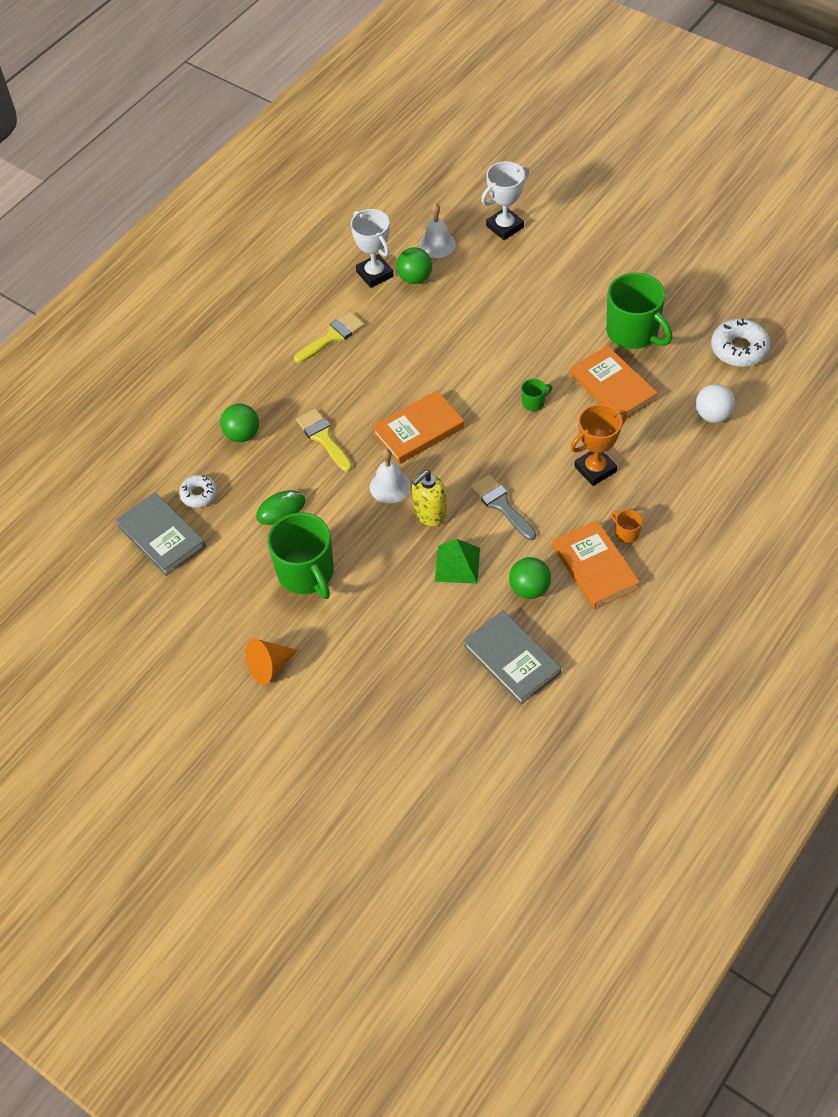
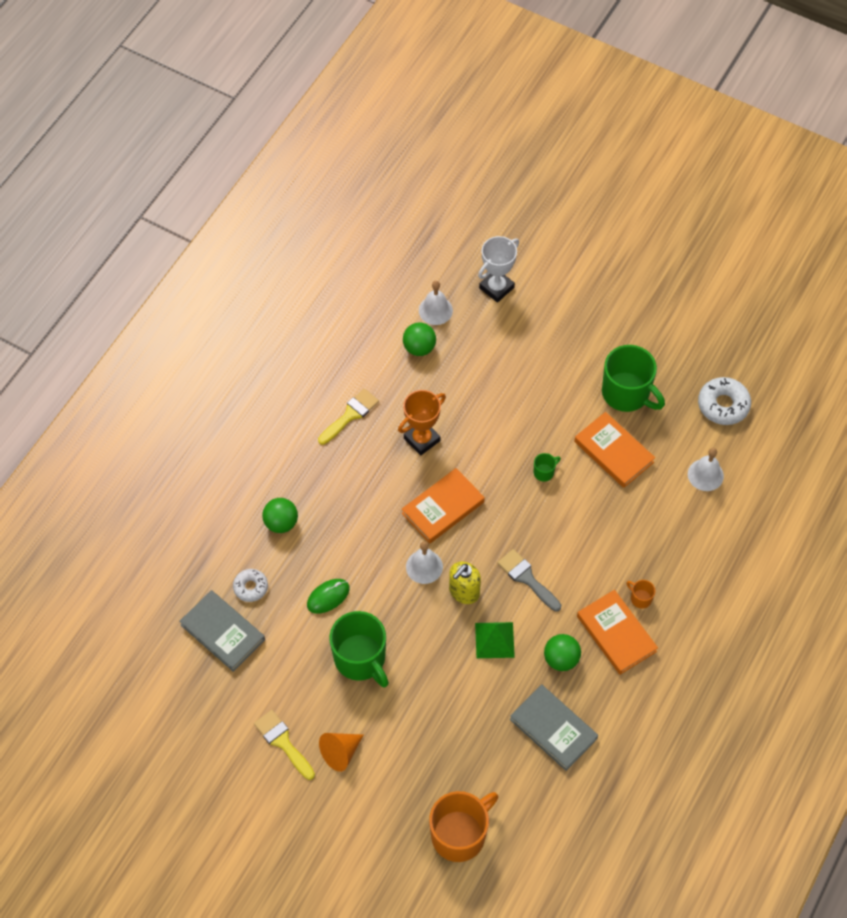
camera: 10 degrees left, 5 degrees up
yellow brush [296,408,352,472] -> yellow brush moved to [254,710,315,780]
white trophy [351,209,394,288] -> none
orange trophy [570,404,628,486] -> orange trophy moved to [398,390,446,456]
white ball [696,384,735,423] -> white bell [688,448,724,491]
none -> orange mug [429,791,498,862]

